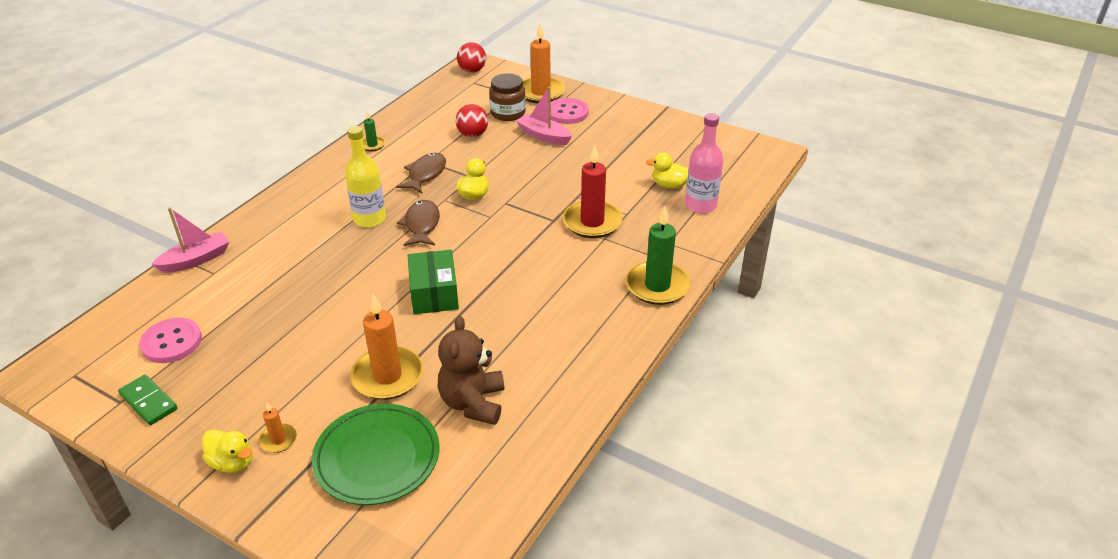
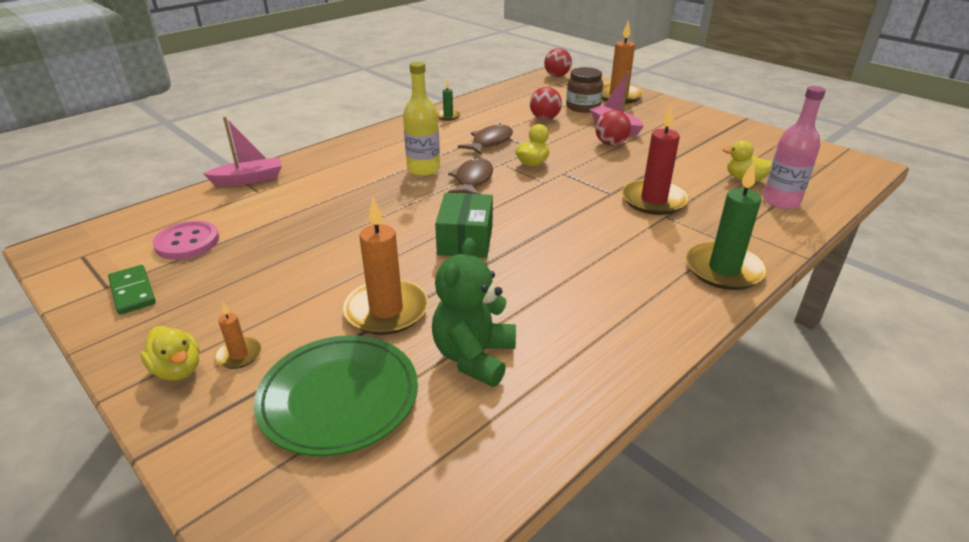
camera: 15 degrees right, 5 degrees down
brown teddy bear [438,316,504,425] -> green teddy bear [432,238,516,387]
pink button [551,98,589,124] -> none
none -> red ball [595,110,631,146]

